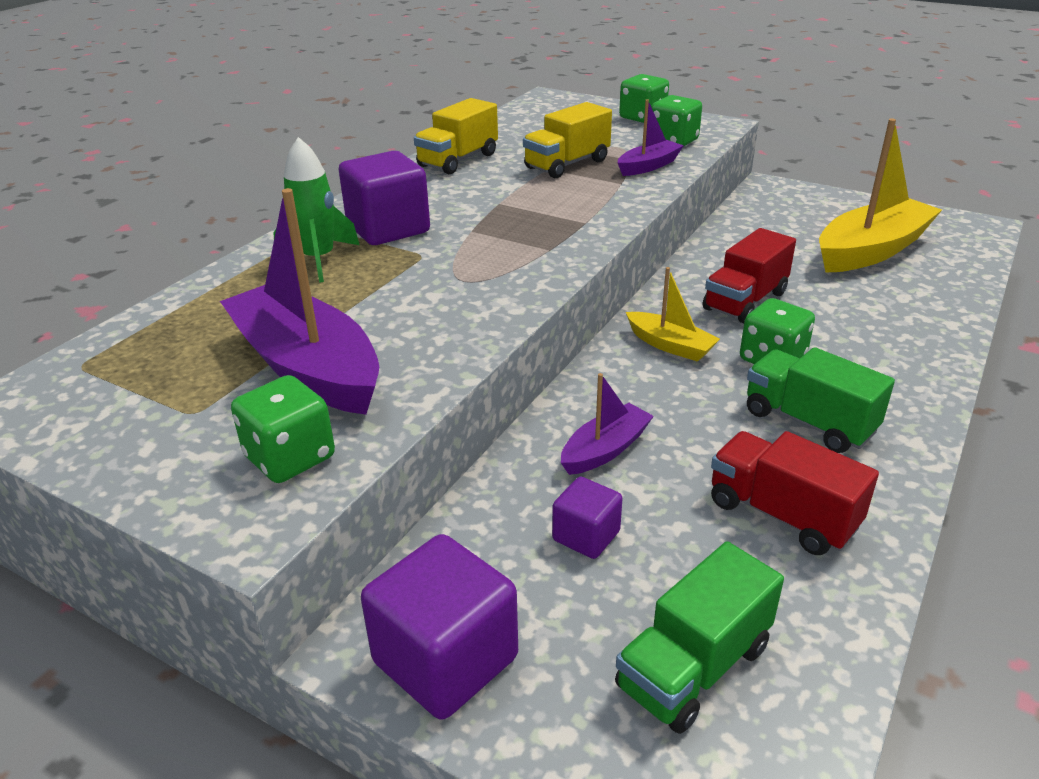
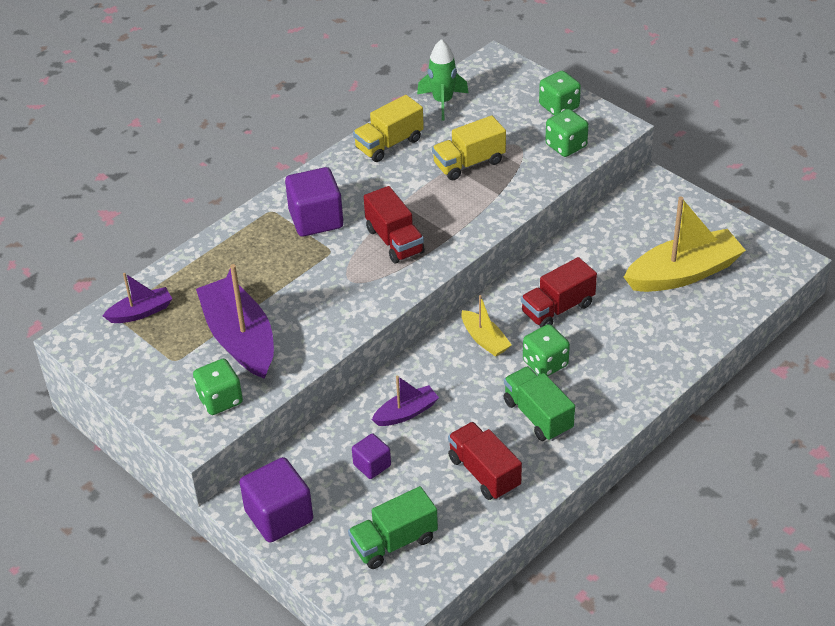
camera: 15 degrees right, 10 degrees up
green rocket [273,137,359,283] -> green rocket moved to [417,39,469,121]
purple boat [618,99,684,176] -> purple boat moved to [103,273,172,323]
none -> red truck [364,186,425,264]

